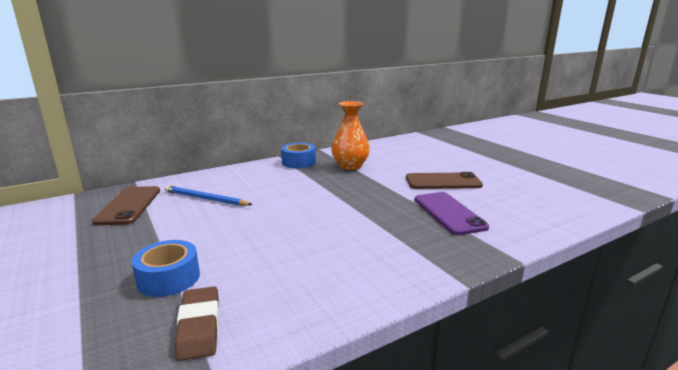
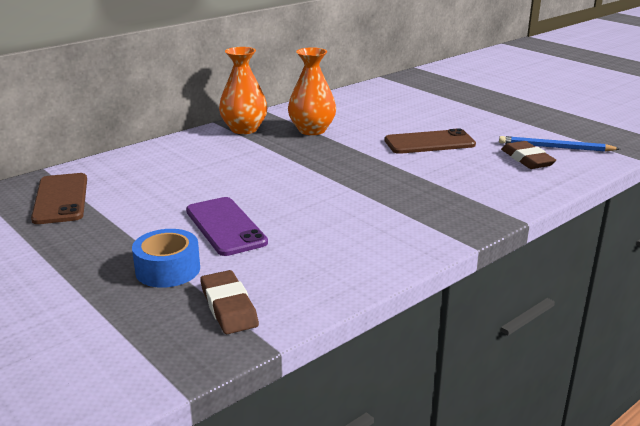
camera: 10 degrees left, 5 degrees up
blue pencil [164,185,253,206] -> blue pencil moved to [499,136,620,152]
blue tape [281,143,316,168] -> orange vase [219,47,268,134]
purple phone [414,192,489,235] -> purple phone moved to [186,197,268,256]
none -> brown eraser [501,141,556,169]

